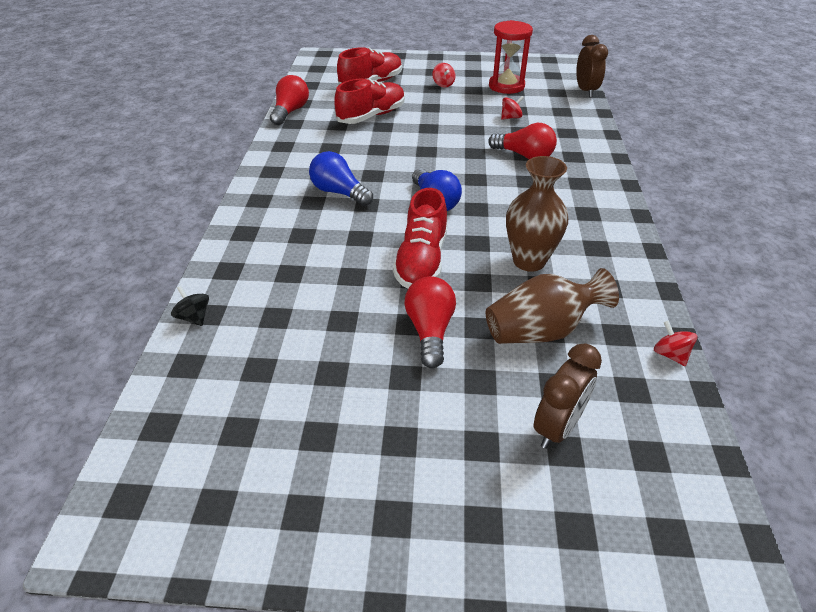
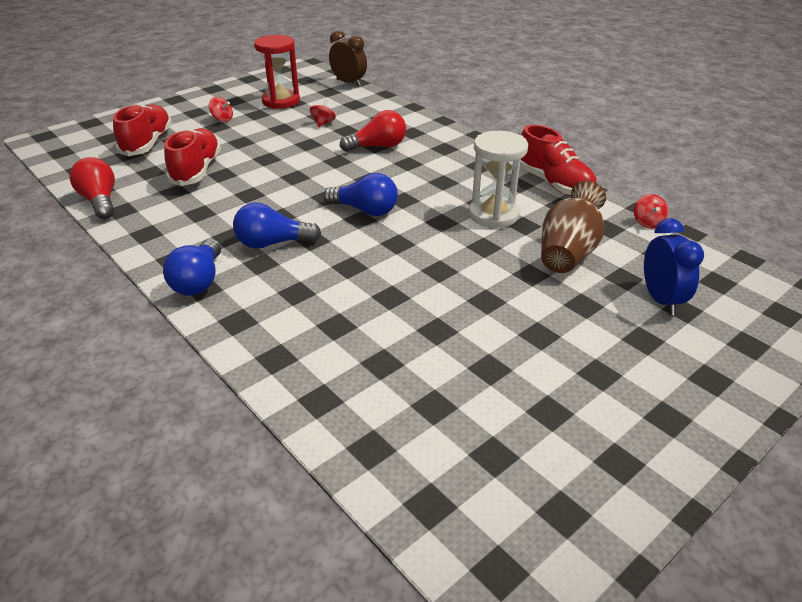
camera: 45 degrees left, 5 degrees down
black spinning top [171,286,209,326] -> none
red shoe [393,188,448,289] -> red shoe moved to [520,125,597,196]
red light bulb [405,276,456,368] -> none
brown vase [506,156,568,272] -> white hourglass [469,131,528,228]
brown clock [534,343,602,449] -> blue clock [644,218,704,315]
red spinning top [654,320,697,366] -> red spinning top turned 105 degrees counterclockwise [634,194,669,229]
none -> blue light bulb [163,239,221,296]

